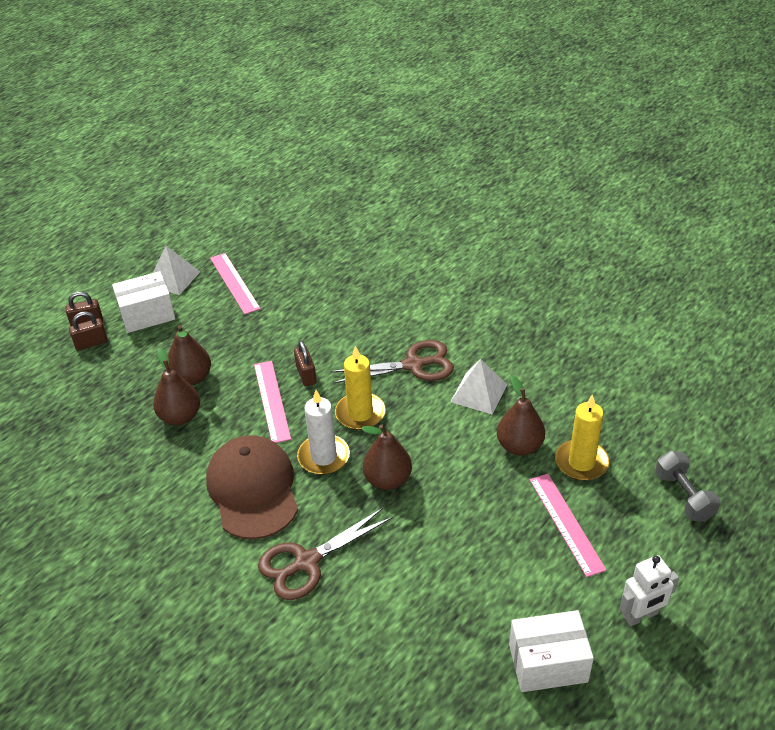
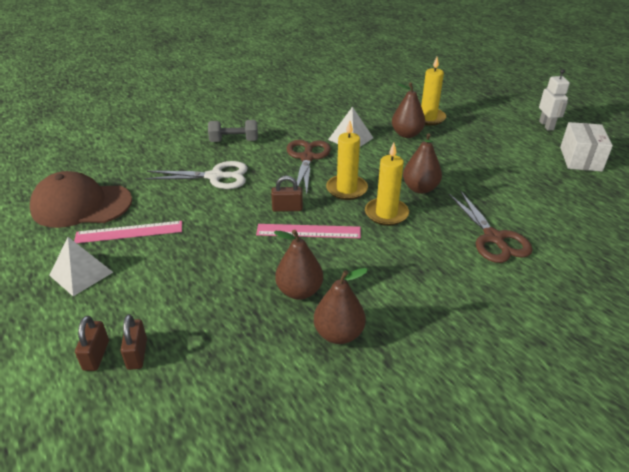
camera: 75 degrees left, 5 degrees down
white box [112,271,176,333] -> none
brown pear [168,325,211,385] -> brown pear moved to [314,268,368,344]
brown cap [206,435,298,540] -> brown cap moved to [30,171,132,228]
white candle [297,390,350,475] -> yellow candle [365,143,409,226]
pink ruler [530,474,607,577] -> none
grey dumbbell [655,451,721,522] -> grey dumbbell moved to [208,120,258,142]
none -> white scissors [144,161,248,189]

